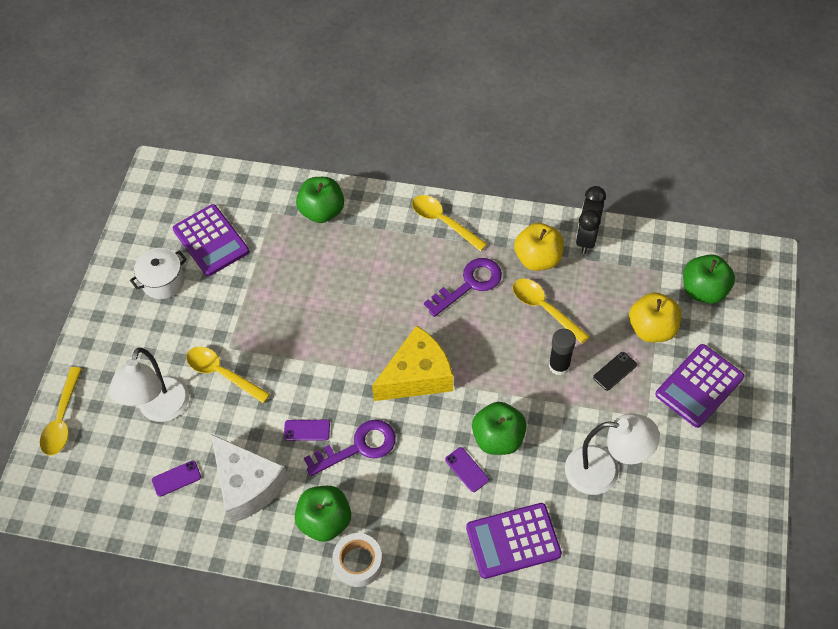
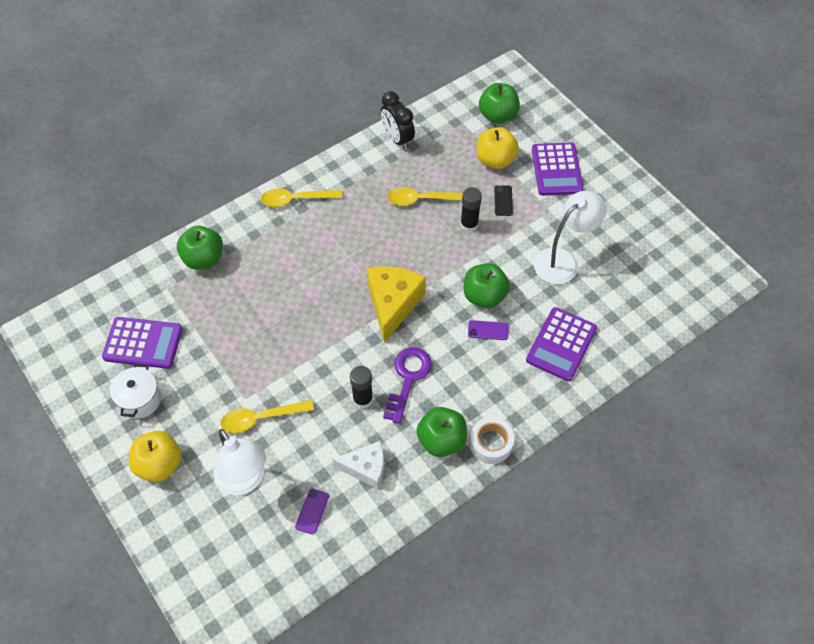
camera: 50 degrees left, 0 degrees up
yellow spoon [40,367,82,456] -> none
white cheese [211,434,289,523] -> white cheese [332,441,384,489], size x0.65
purple phone [284,420,330,441] -> black glue stick [350,366,373,409]
purple key [424,258,502,317] -> none
yellow apple [514,223,564,271] -> yellow apple moved to [129,431,182,482]

